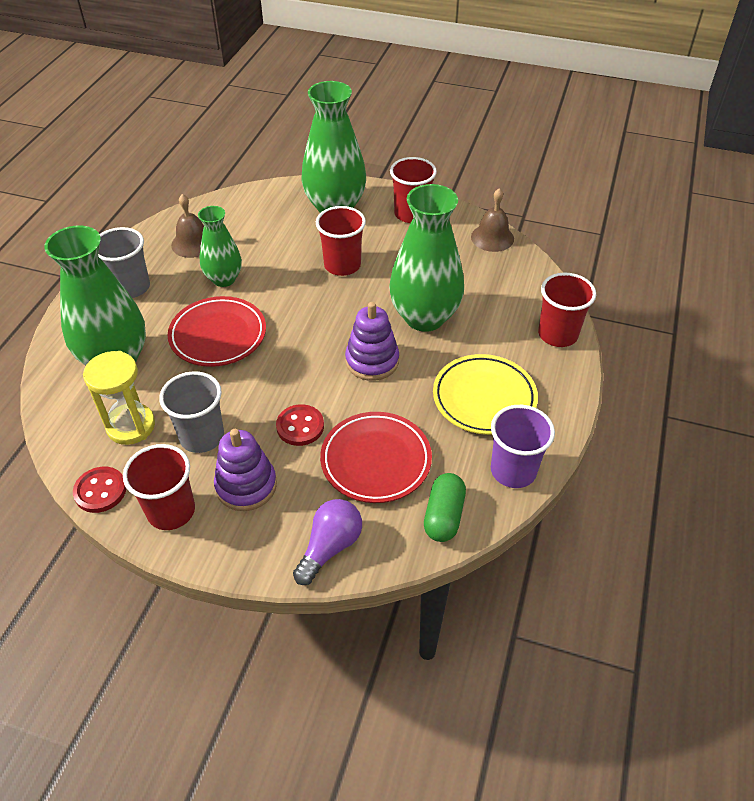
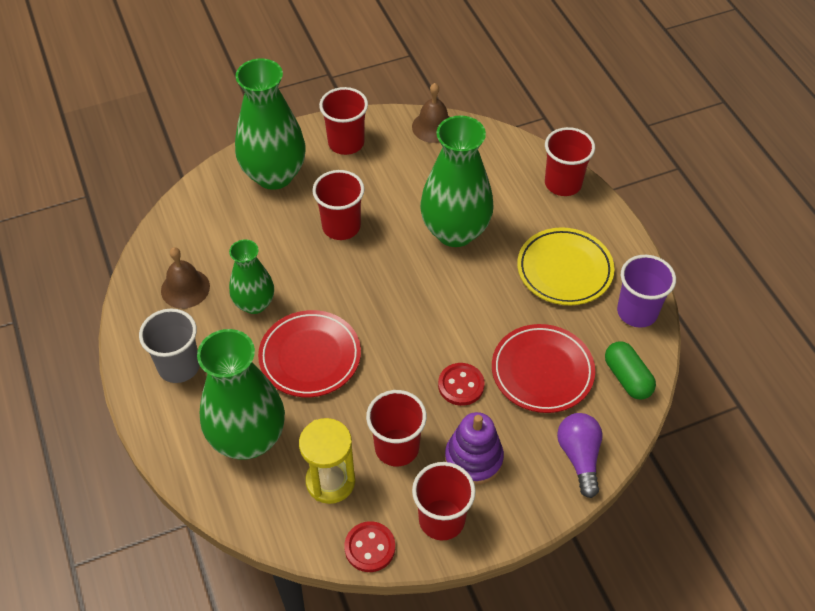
camera: 40 degrees left, 5 degrees up
grey cup [159,371,224,453] -> red cup [366,390,427,467]
purple stacking toy [345,302,399,381] -> none

